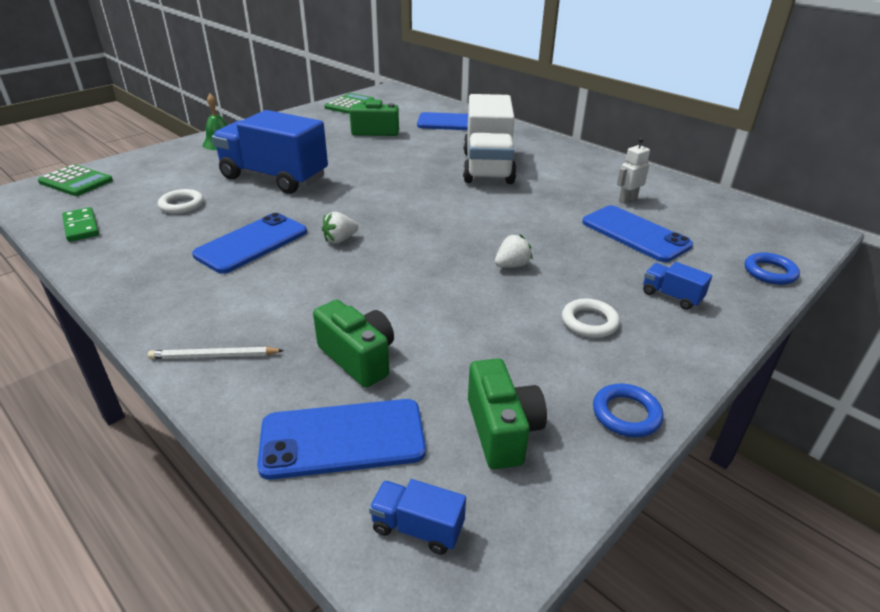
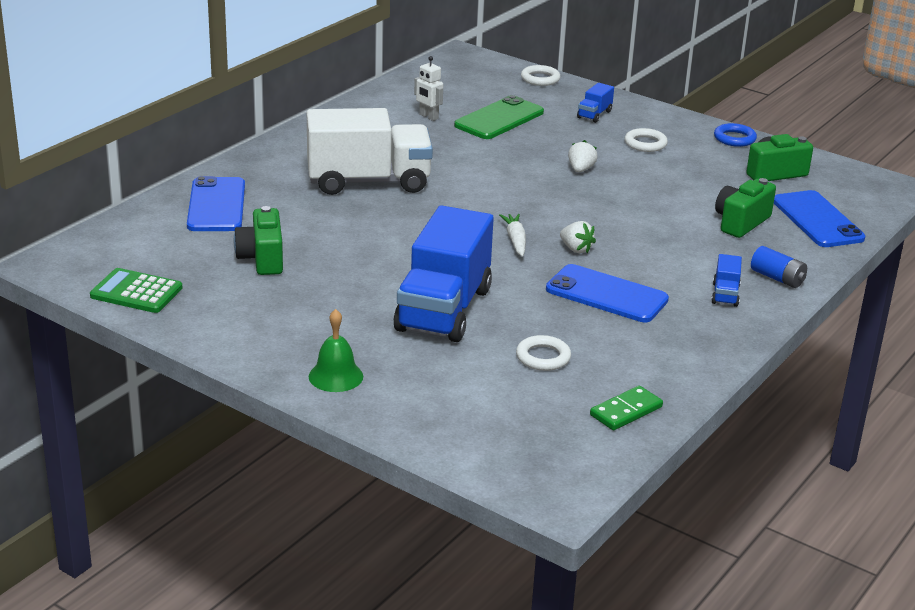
camera: 100 degrees left, 5 degrees down
green calculator [38,164,113,196] -> none
white pencil [148,347,284,359] -> blue battery [751,246,807,288]
blue truck [369,479,466,555] -> blue truck moved to [711,254,742,307]
white strawberry [495,234,533,268] -> white strawberry turned 60 degrees clockwise [568,140,598,172]
blue phone [582,205,693,262] -> green phone [454,95,544,139]
blue ring [745,252,800,285] -> white ring [521,65,561,86]
none -> white carrot [499,214,526,257]

